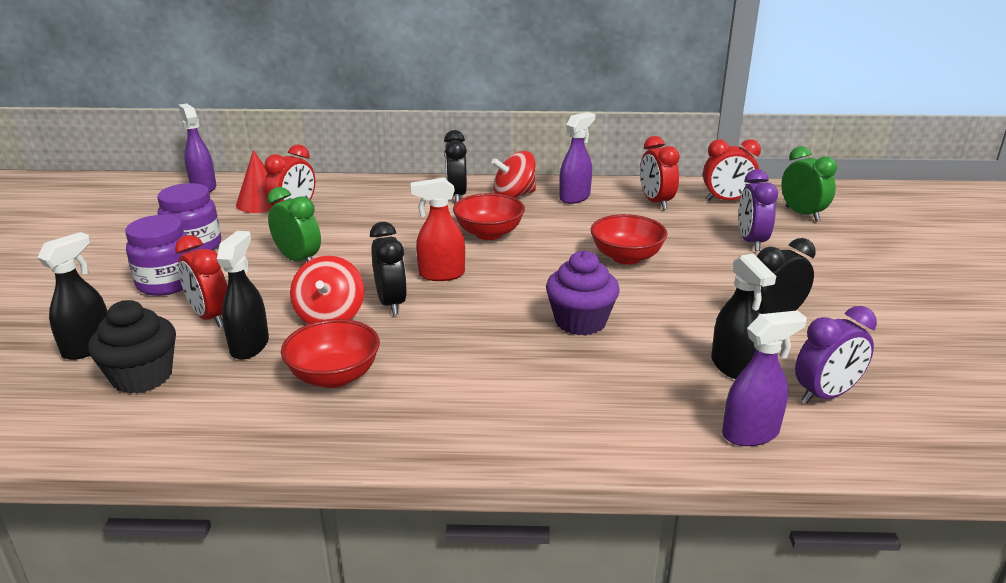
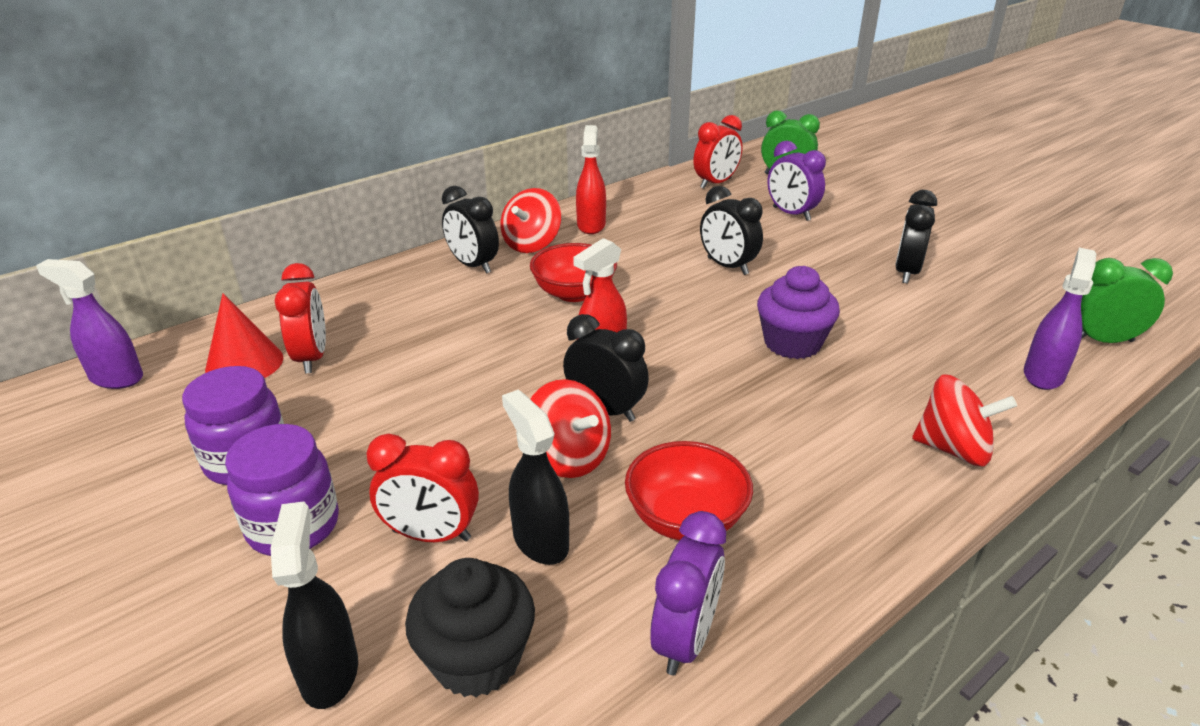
camera: 40 degrees left, 5 degrees up
green clock [267,187,321,262] -> green clock moved to [1081,258,1173,343]
purple spray bottle [559,112,595,204] -> red spray bottle [576,125,606,234]
red bowl [591,214,668,265] -> black clock [700,186,763,275]
red clock [640,136,680,210] -> none
black spray bottle [711,254,776,379] -> none
purple clock [795,306,877,404] -> purple clock moved to [650,511,726,676]
none -> red spinning top [912,374,1017,467]

